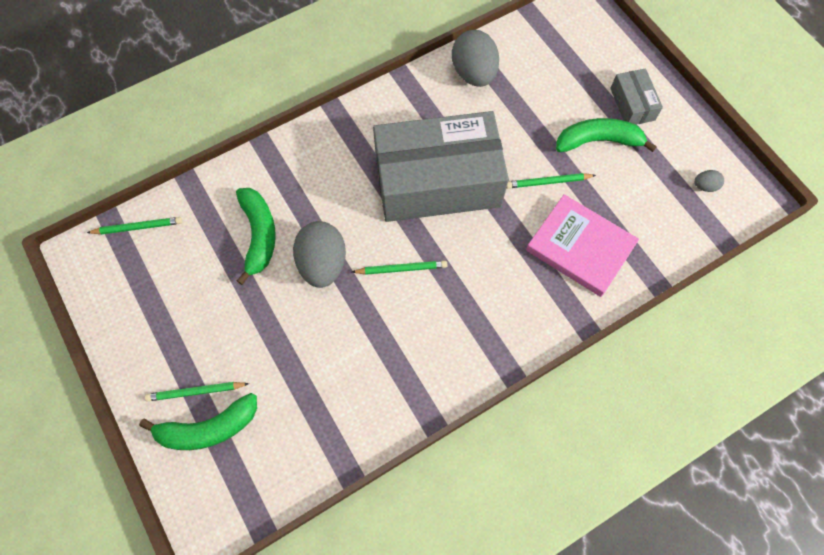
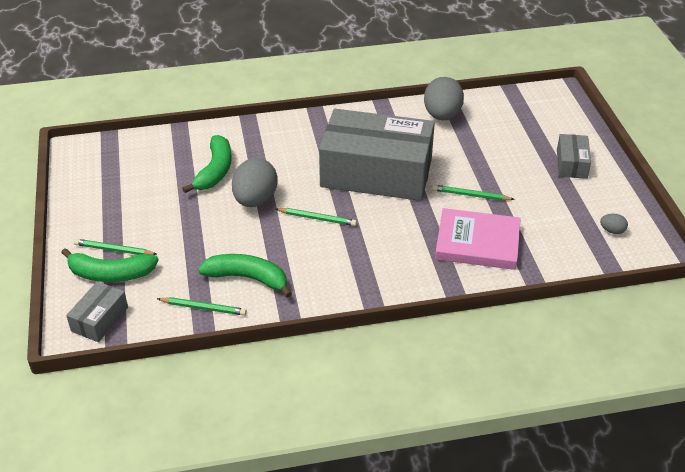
camera: 20 degrees right, 25 degrees down
green pencil [87,217,182,234] -> green pencil moved to [157,297,247,316]
pink book [526,194,639,297] -> pink book turned 45 degrees counterclockwise [435,208,521,270]
green banana [556,118,657,152] -> green banana moved to [198,254,292,298]
none -> grey box [66,281,128,342]

